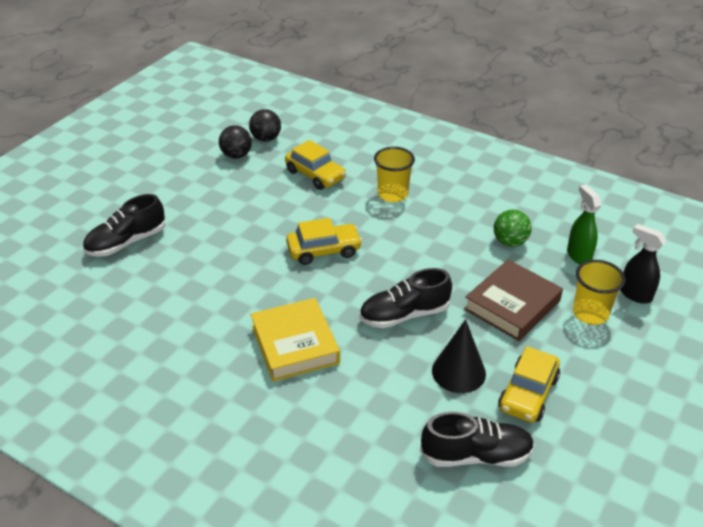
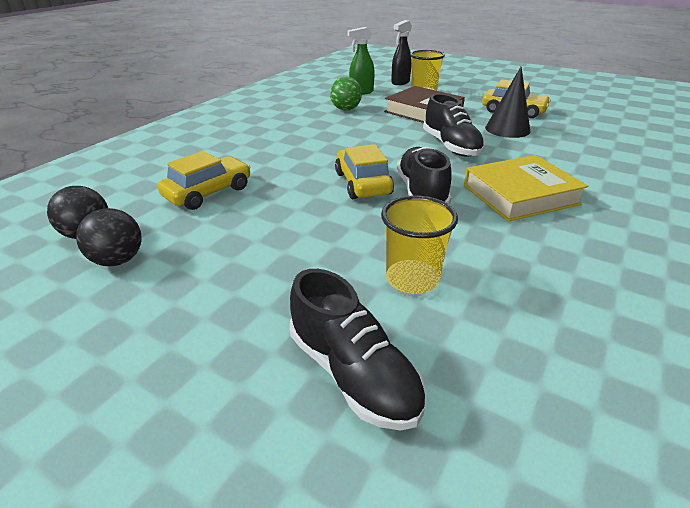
camera: 90 degrees left, 5 degrees down
yellow cup [374,147,415,202] -> yellow cup moved to [381,196,458,294]
black shoe [420,412,535,467] -> black shoe moved to [397,147,452,205]

